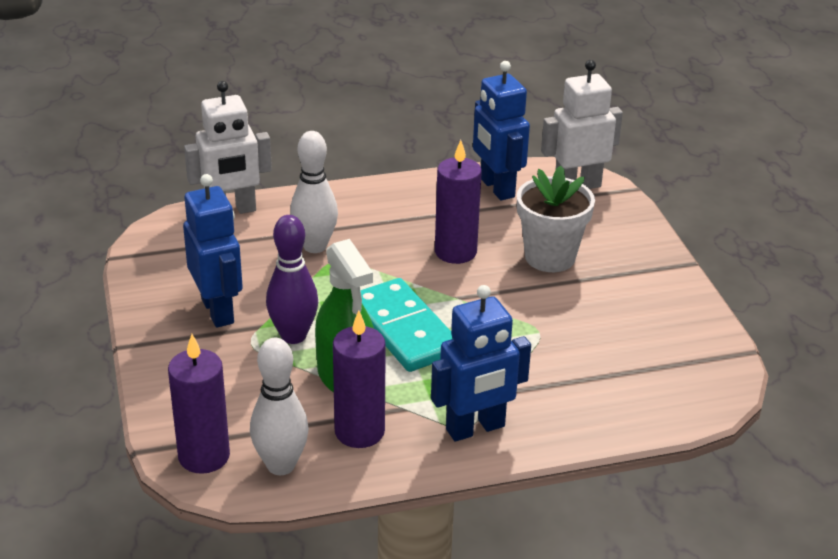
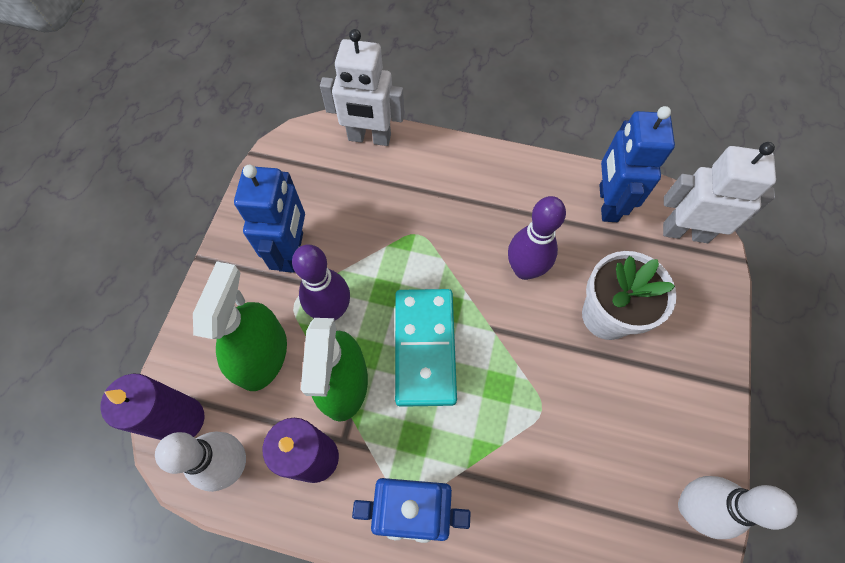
camera: 30 degrees right, 30 degrees up
white bowling pin [290,131,338,253] -> white bowling pin moved to [678,476,798,539]
purple candle [435,140,482,264] -> purple bowling pin [508,196,566,280]
none -> green spray bottle [193,262,287,391]

